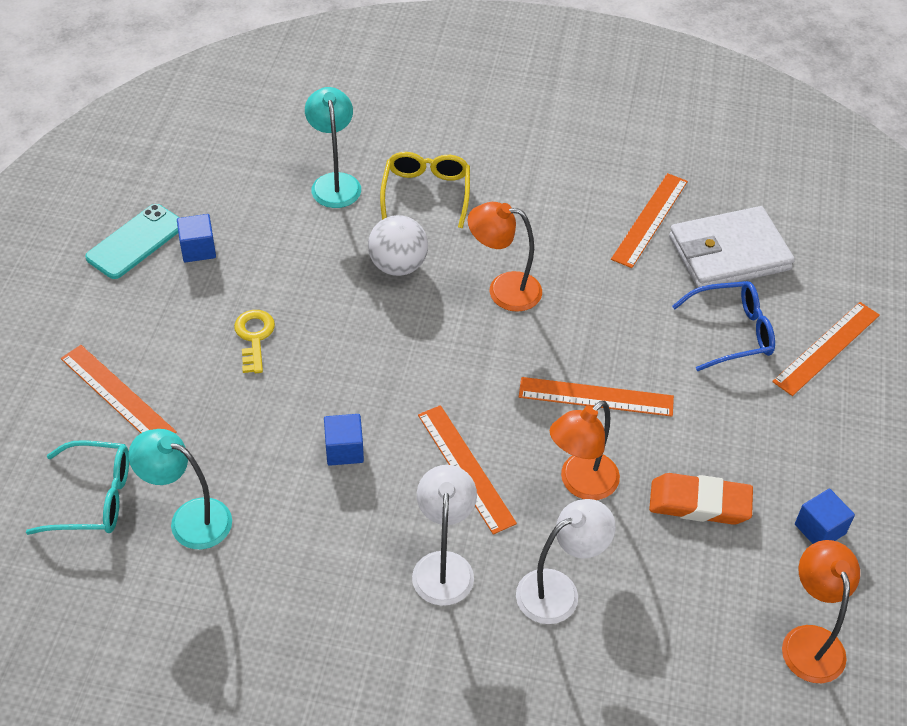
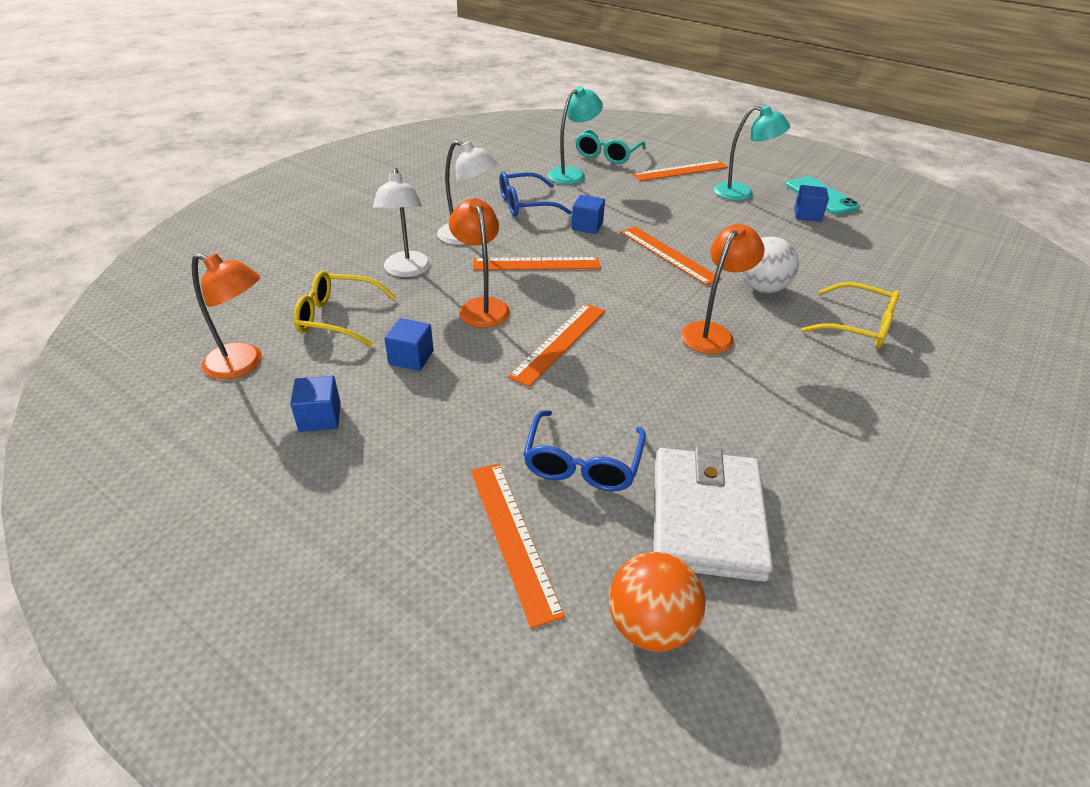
camera: 115 degrees right, 10 degrees down
yellow key [234,310,275,373] -> none
turquoise lamp [305,87,361,208] -> turquoise lamp moved to [714,105,790,201]
orange ruler [611,173,688,268] -> orange ruler moved to [621,226,721,286]
orange eraser [649,473,753,525] -> blue cube [384,318,434,371]
none -> yellow glasses [293,271,397,347]
none -> blue glasses [499,172,572,216]
none -> orange ball [609,552,706,652]

